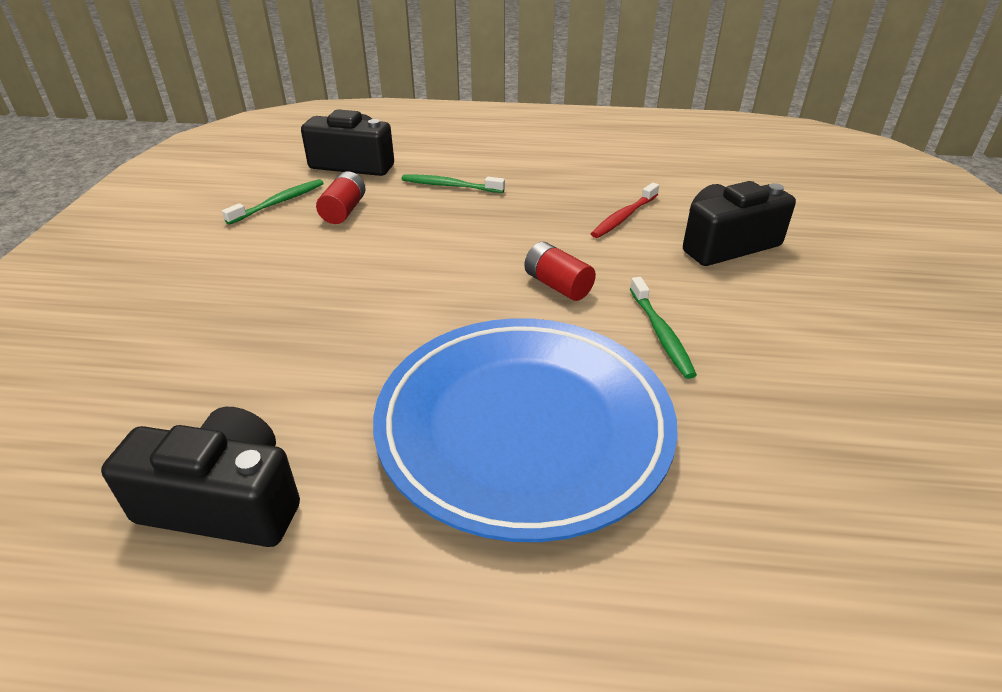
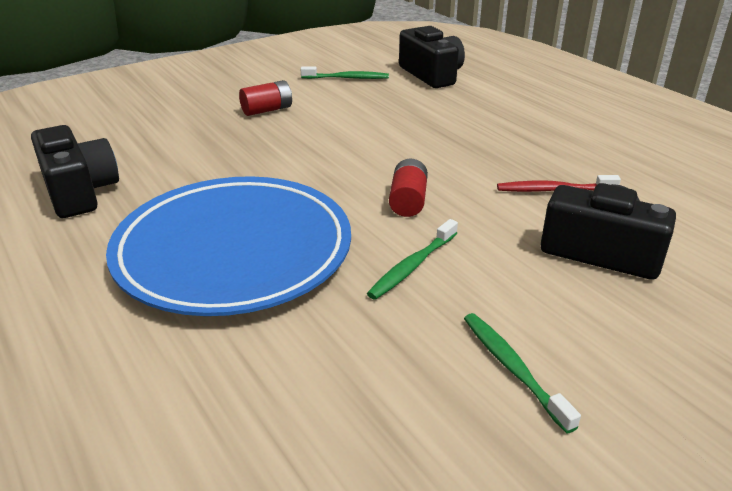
camera: 50 degrees right, 5 degrees down
red battery [316,171,366,224] -> red battery moved to [239,80,292,116]
green toothbrush [401,175,505,193] -> green toothbrush moved to [464,313,581,433]

